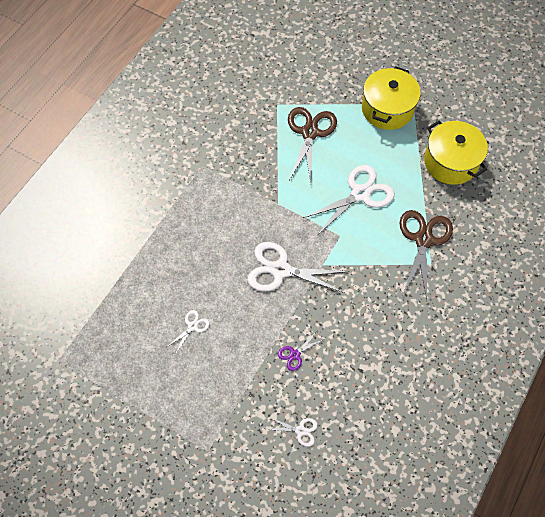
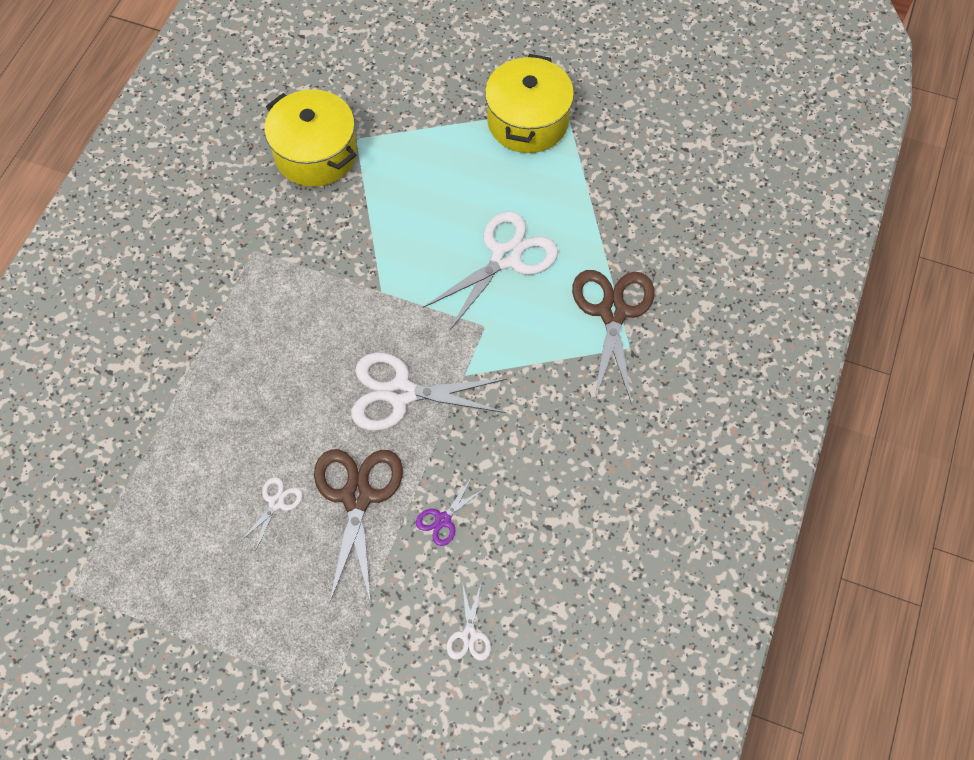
camera: 10 degrees left, 0 degrees up
white scissors [266,418,318,447] -> white scissors turned 90 degrees clockwise [447,582,491,661]
brown scissors [288,107,337,183] -> brown scissors moved to [314,449,403,604]
yellow pot [424,120,488,185] -> yellow pot moved to [264,89,357,187]

